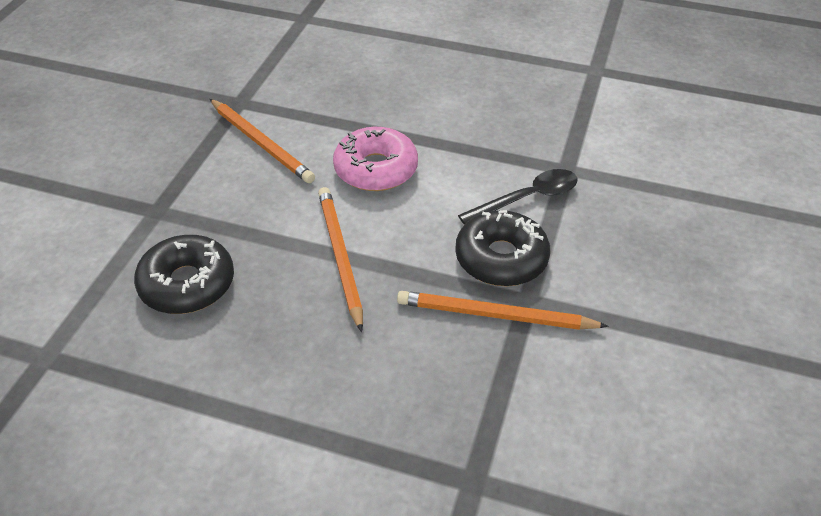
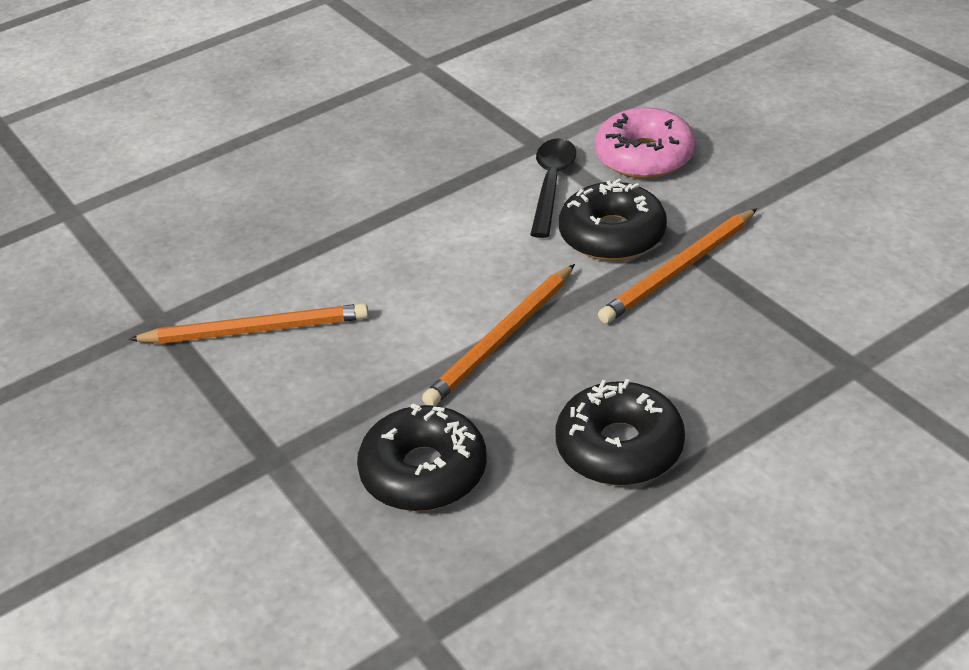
camera: 50 degrees left, 5 degrees down
orange pencil [318,187,363,332] -> orange pencil turned 75 degrees counterclockwise [422,264,575,406]
pink donut [333,127,418,191] -> pink donut moved to [595,107,696,178]
none -> black donut [556,379,685,485]

